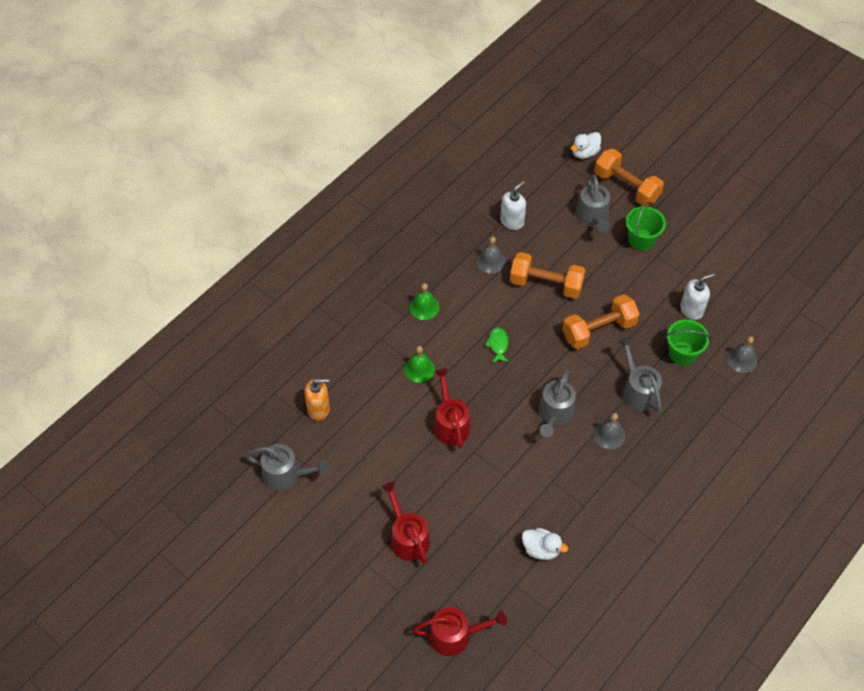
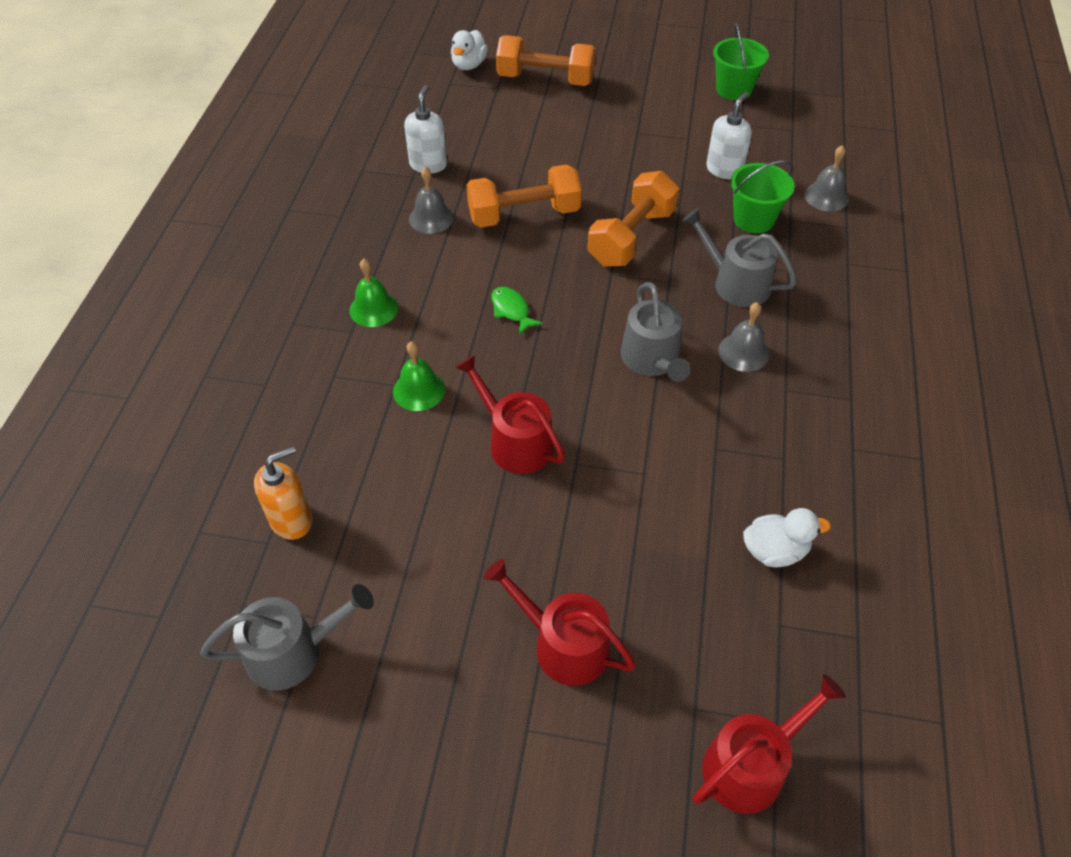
camera: 30 degrees left, 5 degrees down
grey watering can [575,174,610,232] -> none
green bucket [626,202,666,251] -> green bucket moved to [713,23,769,100]

